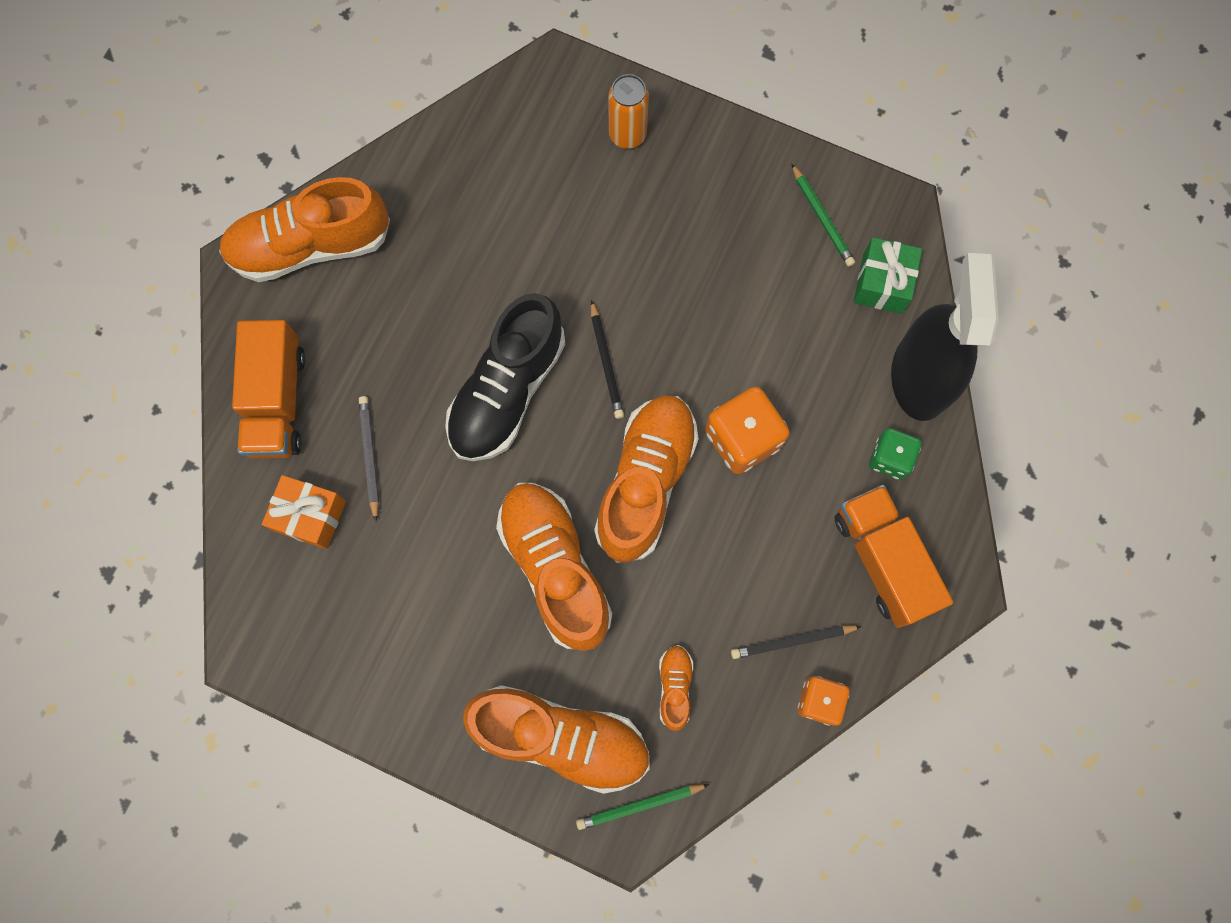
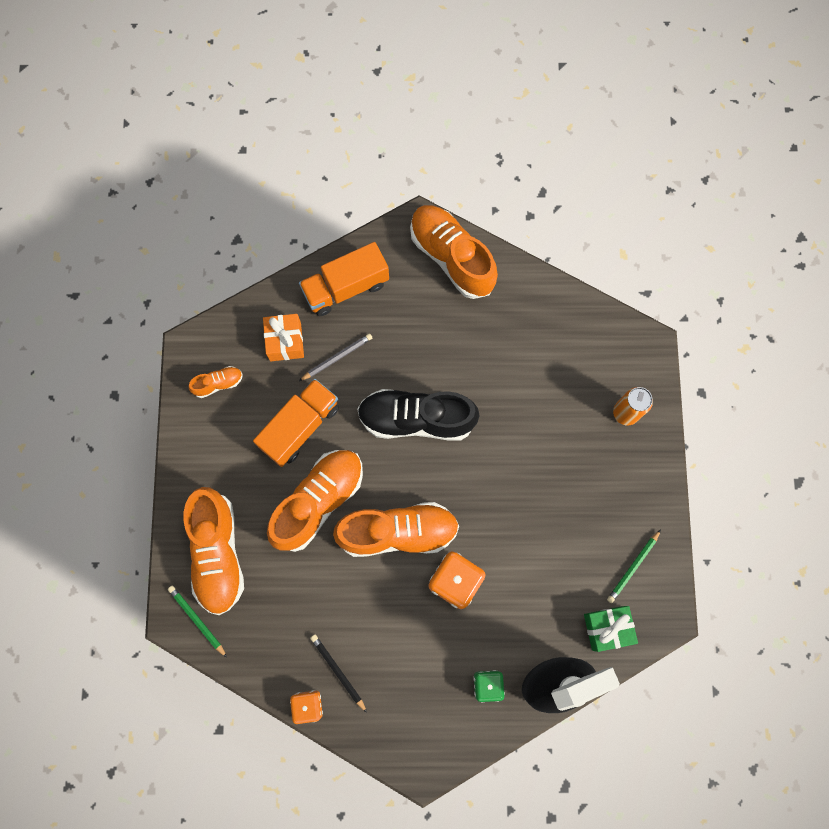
camera: 65 degrees right, 0 degrees up
black pencil [591,300,624,419] -> none
orange shoe [659,645,693,731] -> orange shoe moved to [189,366,243,398]
orange truck [834,485,953,628] -> orange truck moved to [253,379,339,467]

